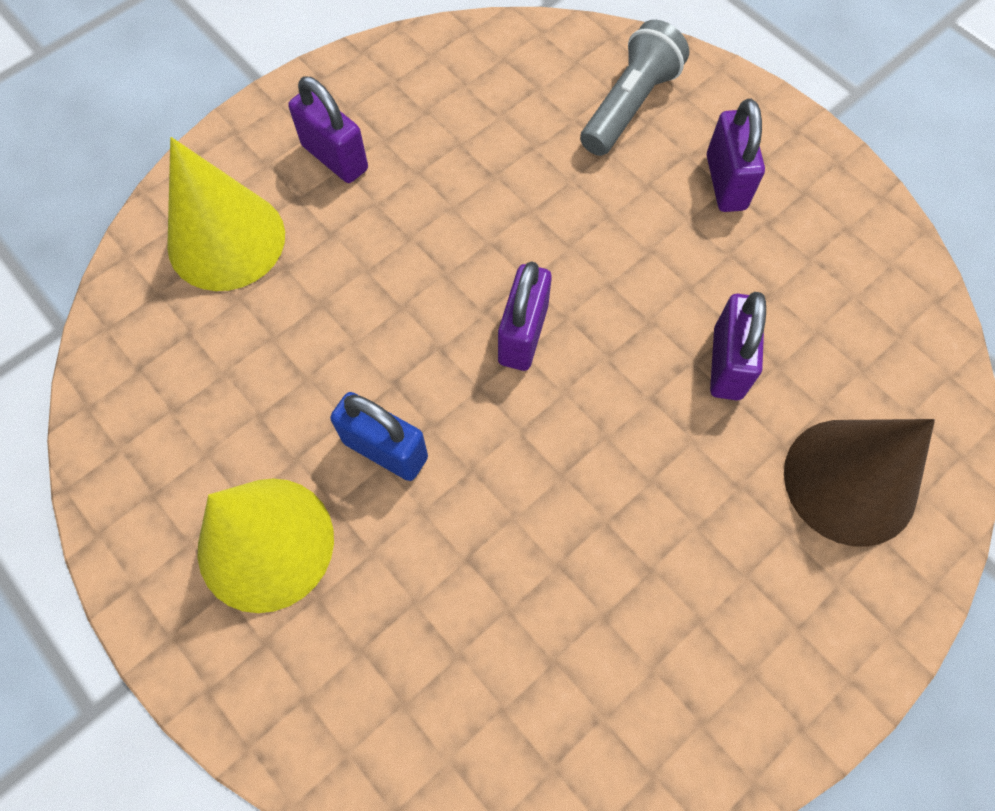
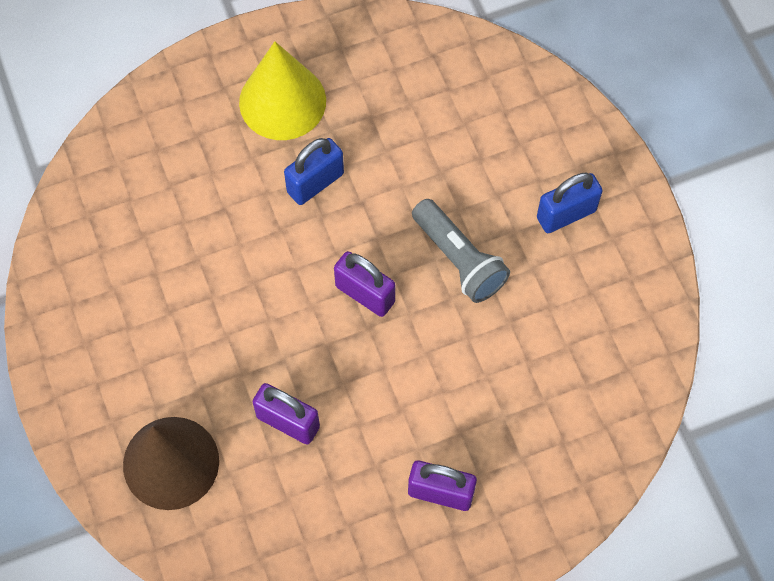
camera: 110 degrees right, 0 degrees up
yellow cone [167,137,285,291] -> none
purple padlock [288,76,368,183] -> blue padlock [537,172,603,233]
grey flashlight [580,20,689,156] -> grey flashlight moved to [412,199,510,303]

